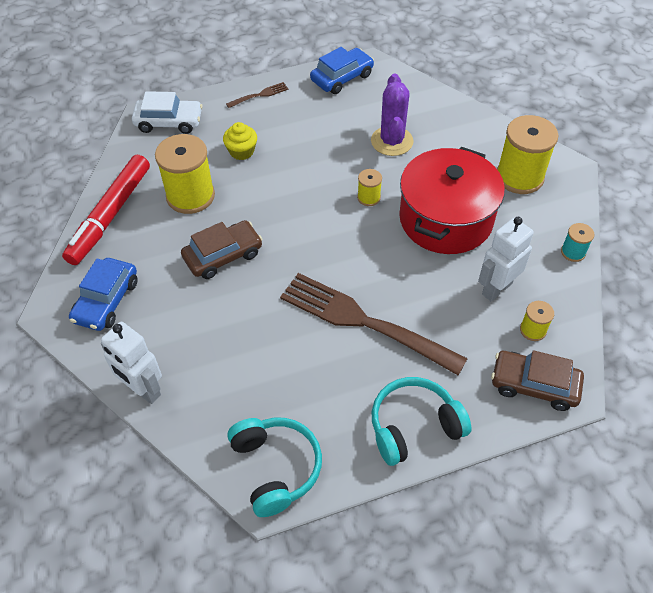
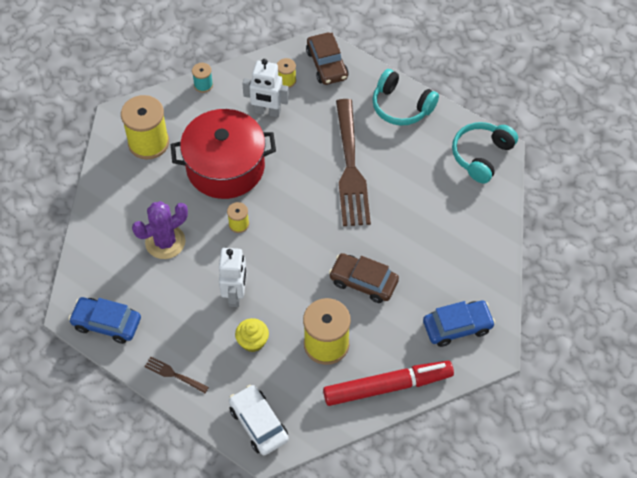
camera: 125 degrees left, 5 degrees up
white robot [101,322,162,404] -> white robot moved to [219,248,247,307]

